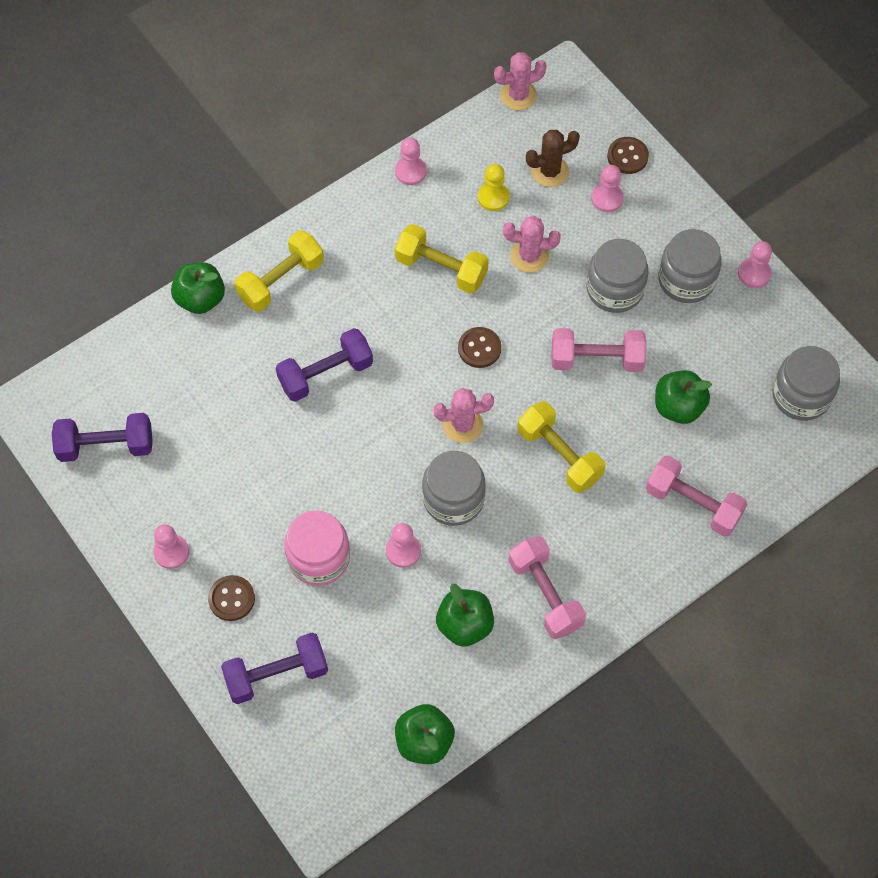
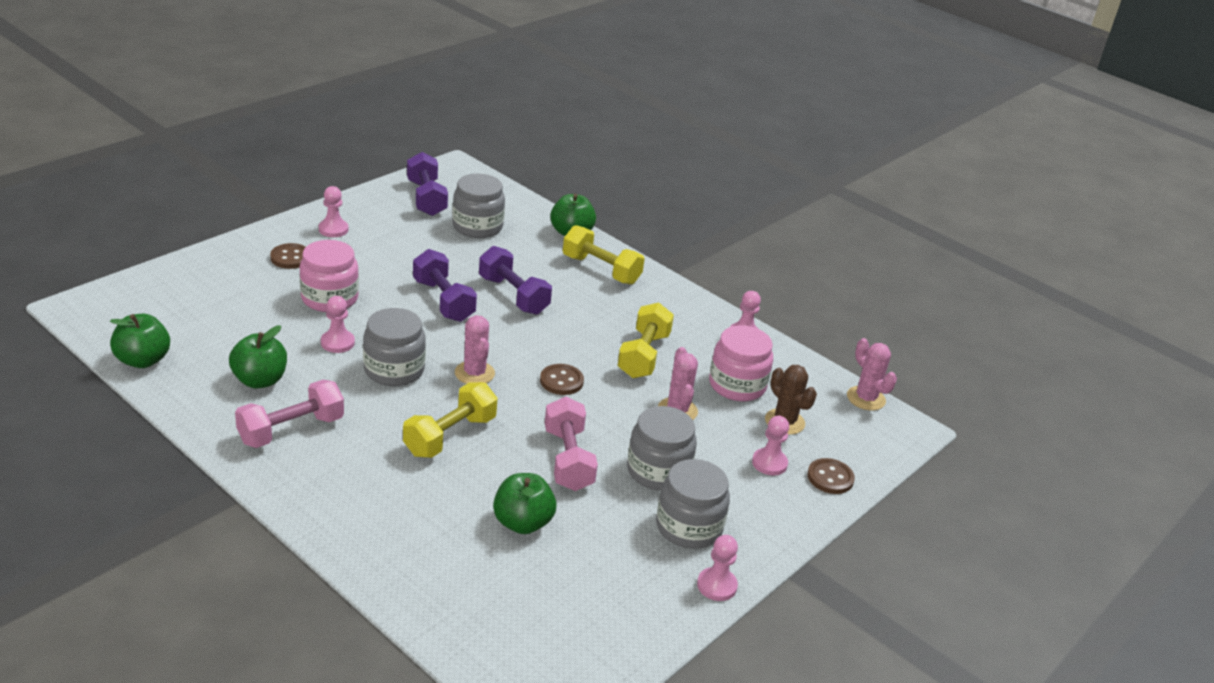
camera: 75 degrees right, 30 degrees down
purple dumbbell [221,633,328,704] -> purple dumbbell moved to [413,249,477,322]
yellow pawn [478,164,510,211] -> pink jar [709,325,773,401]
pink dumbbell [646,455,747,537] -> none
grey jar [772,346,840,421] -> grey jar moved to [452,174,505,238]

